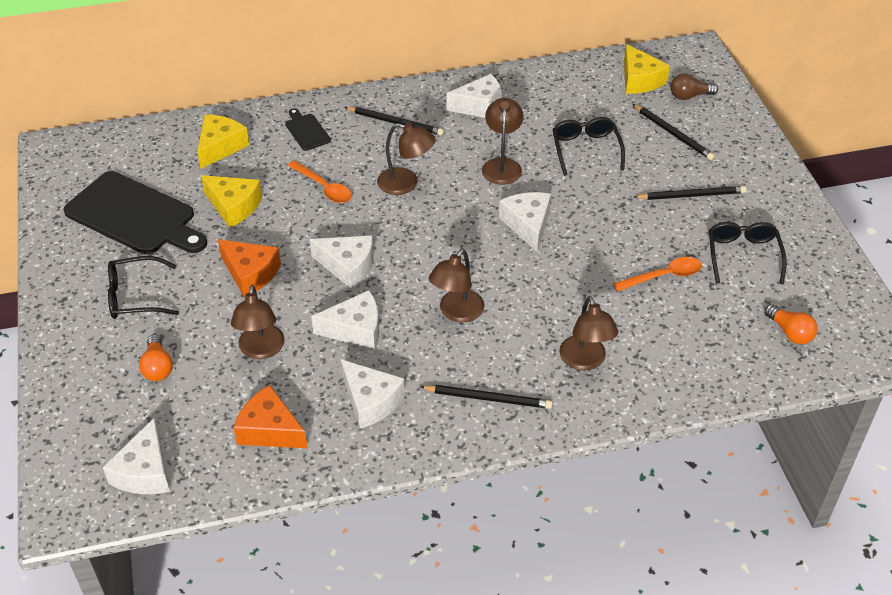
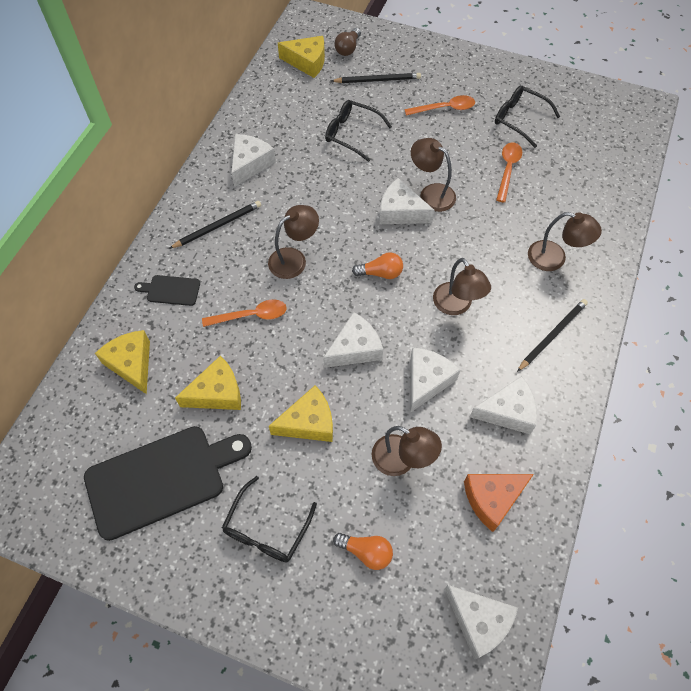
camera: 55 degrees left, 15 degrees up
orange cheese [218,239,281,297] -> yellow cheese [269,385,333,442]
brown lamp [482,98,524,185] -> brown lamp moved to [411,138,456,212]
black pencil [633,186,747,200] -> orange spoon [404,95,475,116]
orange light bulb [764,304,818,344] -> orange light bulb moved to [352,252,403,279]

